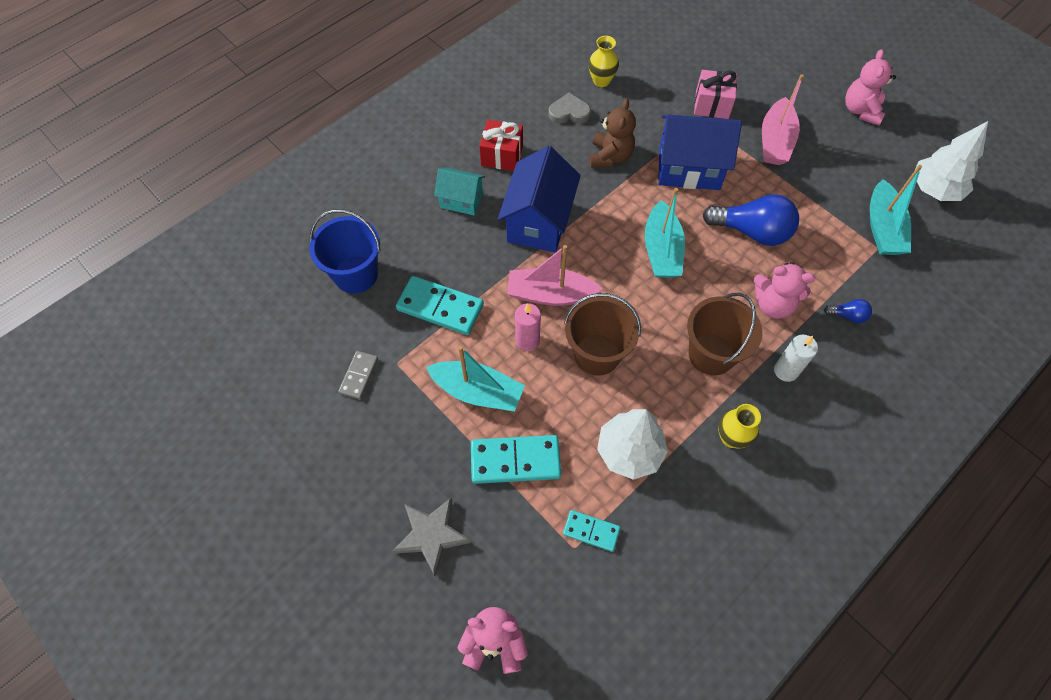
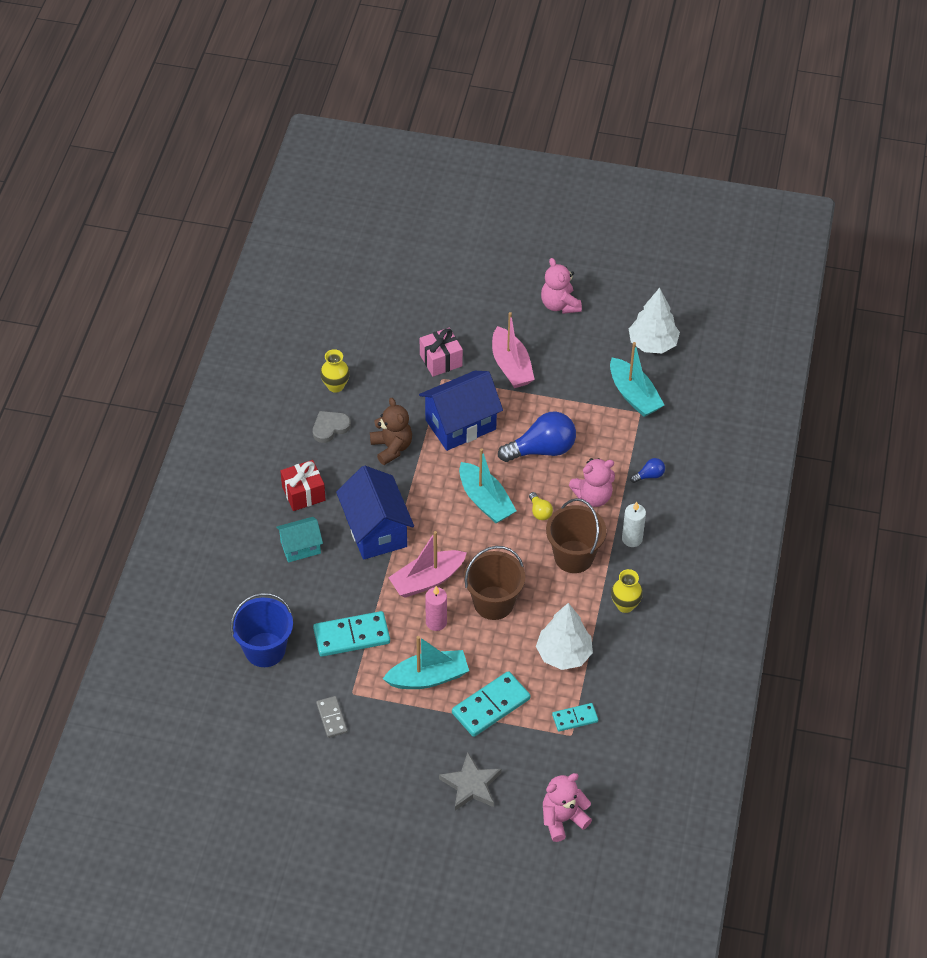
camera: 35 degrees left, 10 degrees down
none -> yellow light bulb [529,492,553,520]

